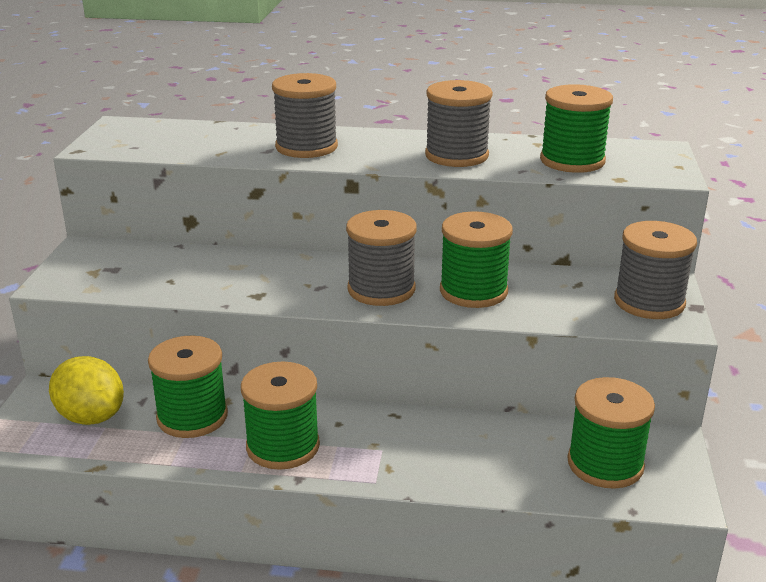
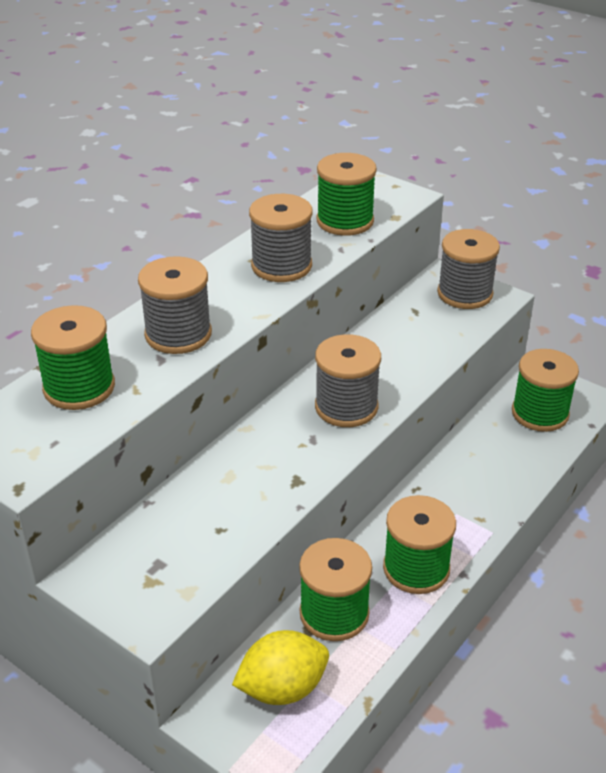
camera: 60 degrees left, 10 degrees up
green spool [440,211,513,308] -> green spool moved to [31,305,115,410]

